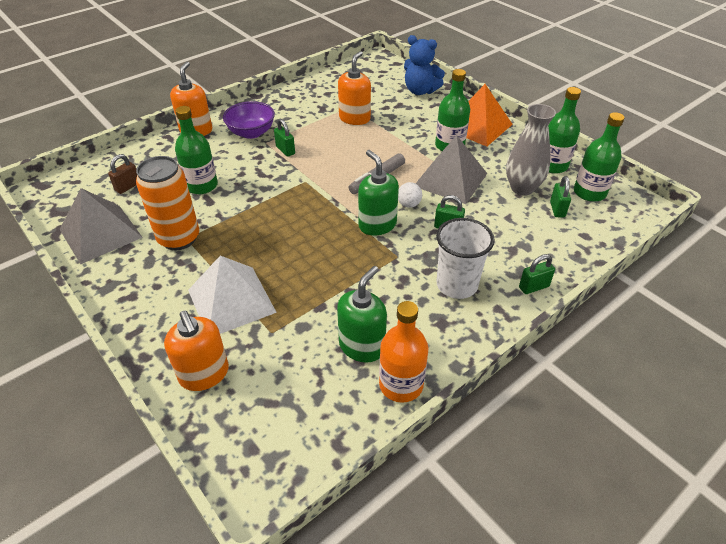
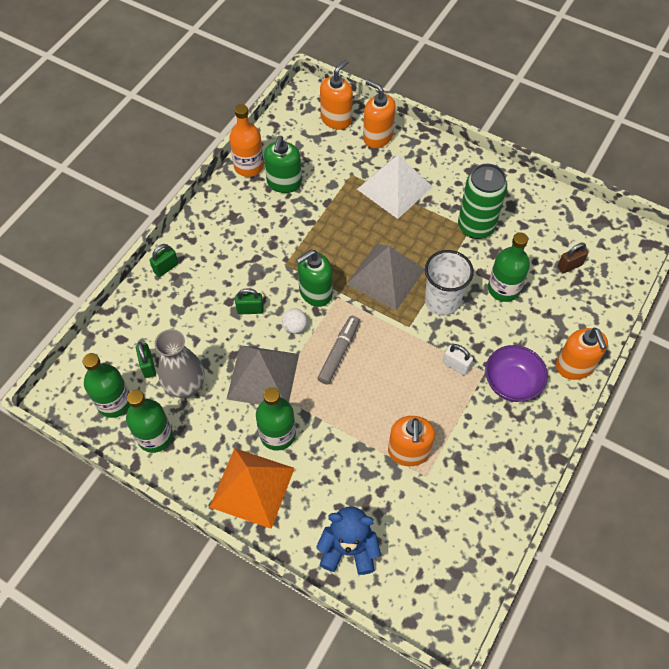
camera: 160 degrees right, 15 degrees up
grey pyramid [60,188,143,265] -> grey pyramid moved to [347,244,425,310]
brown padlock [108,154,137,194] -> brown padlock turned 45 degrees clockwise [557,243,588,274]
orange can [136,156,199,250] -> green can [458,164,507,239]
green padlock [274,119,295,157] -> white padlock [443,344,473,376]
green soap dispenser [358,150,399,236] -> green soap dispenser turned 105 degrees clockwise [296,250,332,307]
white cup [436,218,495,299] -> white cup moved to [425,250,474,316]
none -> orange soap dispenser [320,59,353,130]

